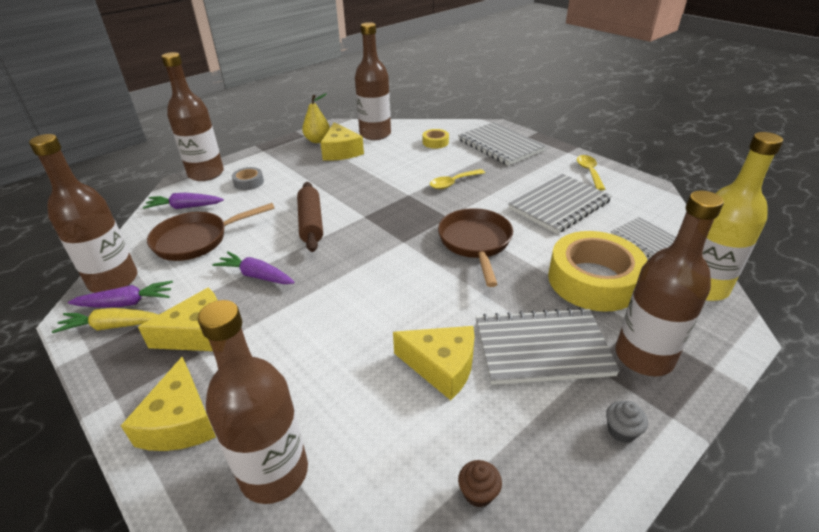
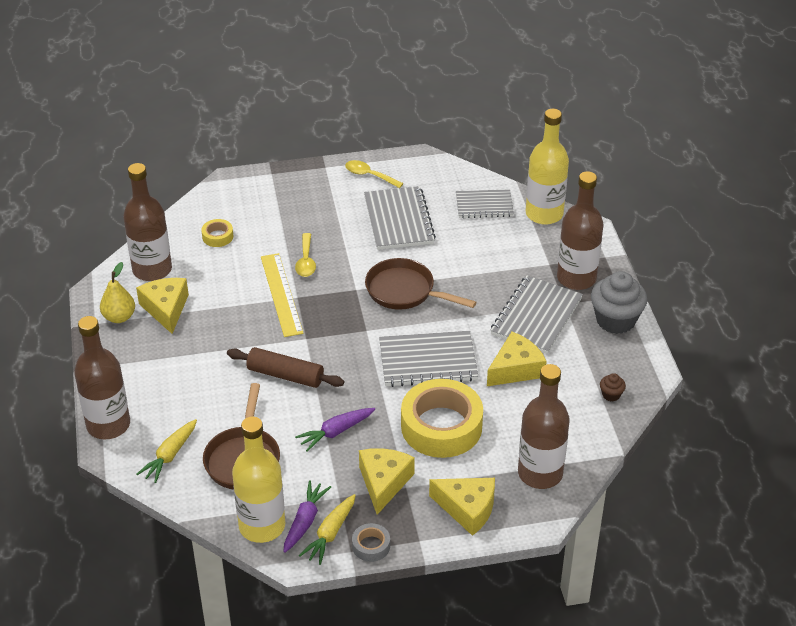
camera: 60 degrees left, 5 degrees up
brown bottle [29,134,137,293] -> yellow bottle [232,417,285,543]
purple carrot [143,193,224,209] -> yellow carrot [137,419,197,483]
grey tape [232,167,264,190] -> grey tape moved to [352,523,390,562]
yellow cheese [320,122,364,161] -> yellow cheese turned 120 degrees counterclockwise [136,278,189,334]
grey notebook [458,122,546,166] -> grey notebook moved to [379,331,478,387]
yellow tape [548,231,648,312] -> yellow tape moved to [401,379,483,458]
grey cupcake [606,401,648,443] -> grey cupcake [591,271,648,334], size x2.28
none -> yellow ruler [261,253,304,337]

